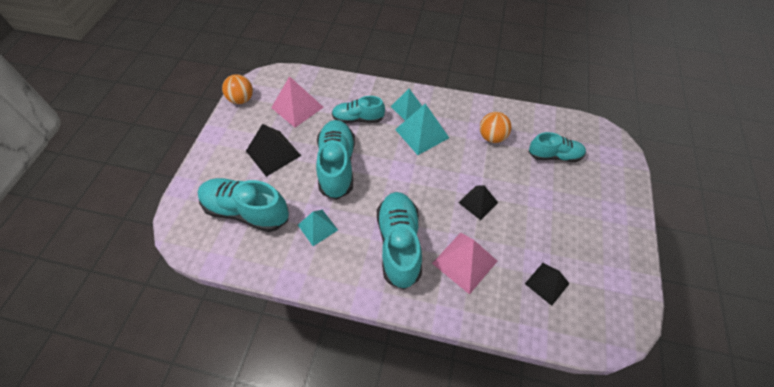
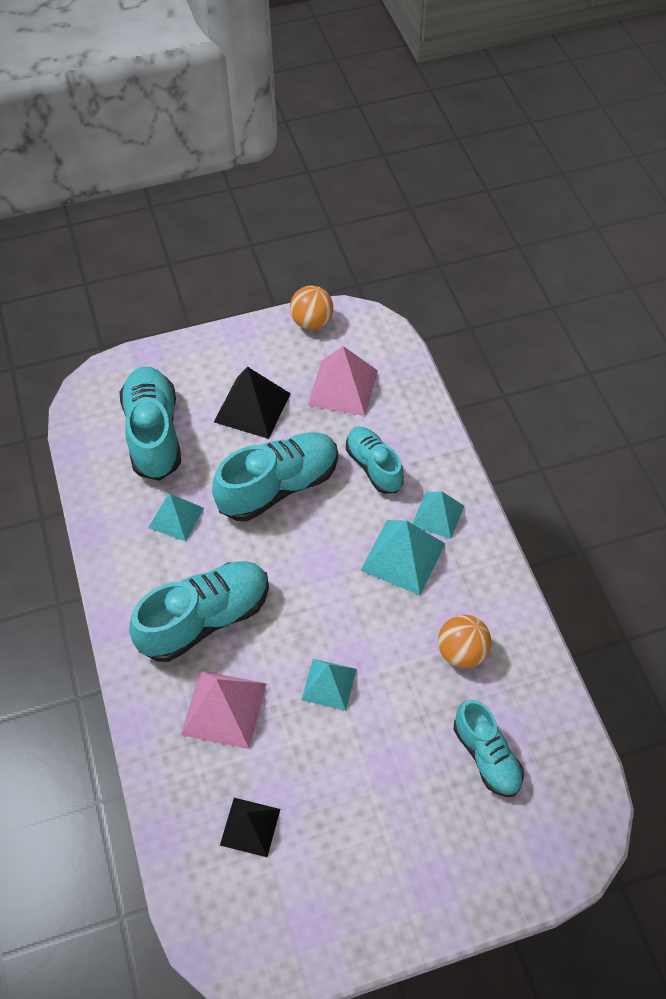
camera: 60 degrees right, 0 degrees up
black pyramid [458,186,498,220] -> turquoise pyramid [301,659,357,711]

